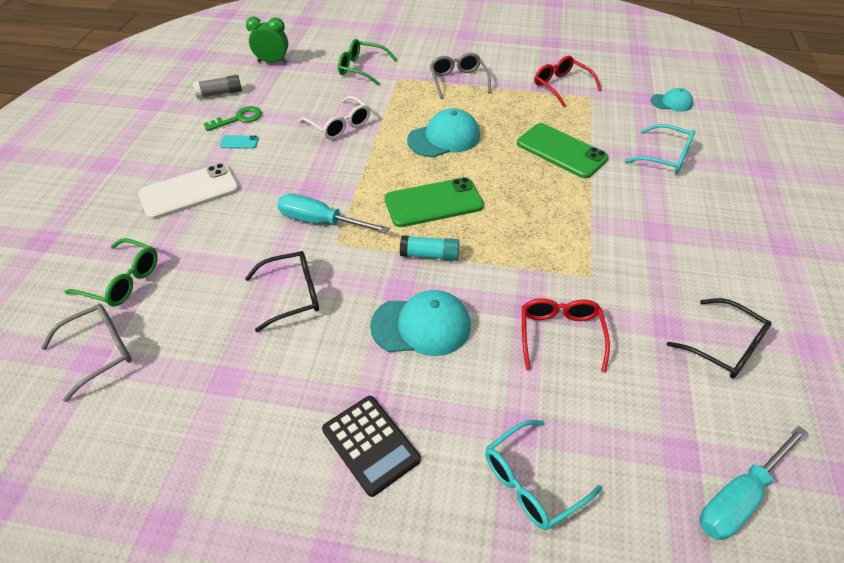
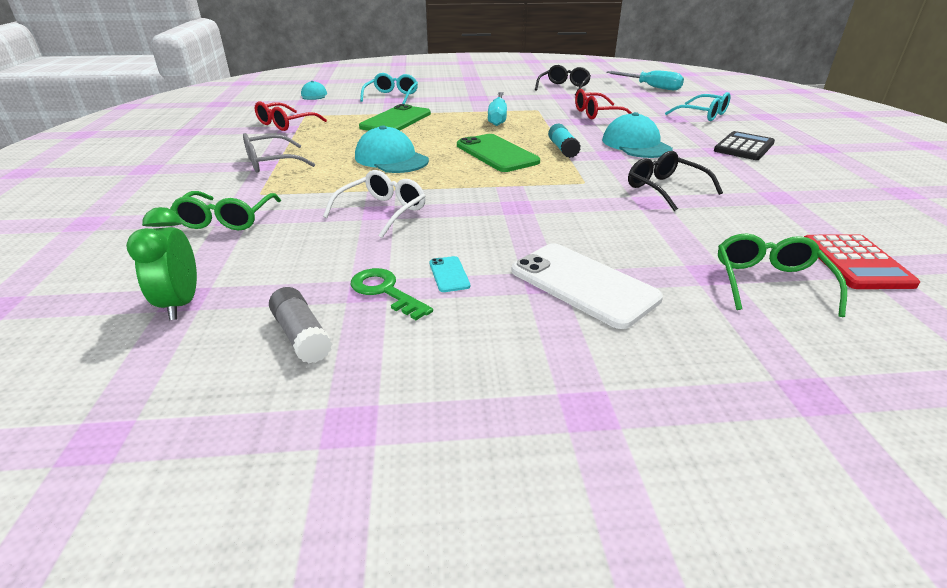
camera: 105 degrees left, 15 degrees down
grey glasses [41,303,132,402] -> red calculator [804,234,920,289]
turquoise screwdriver [277,194,390,233] -> turquoise screwdriver moved to [488,92,507,126]

